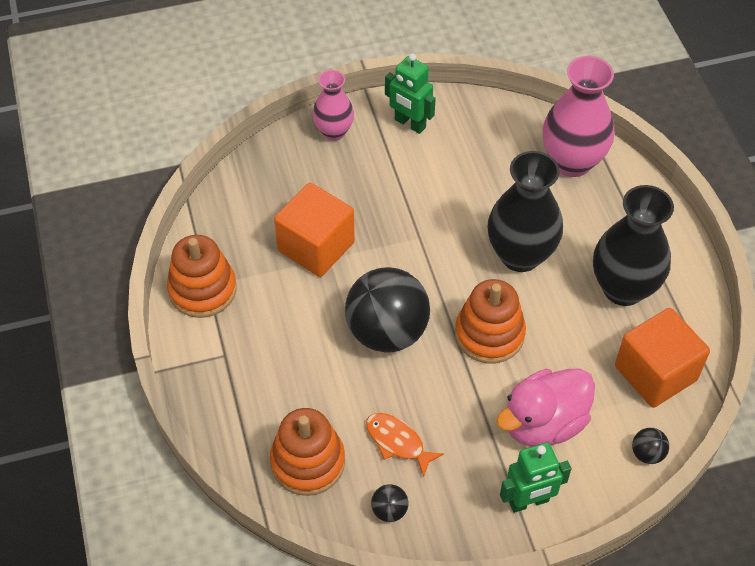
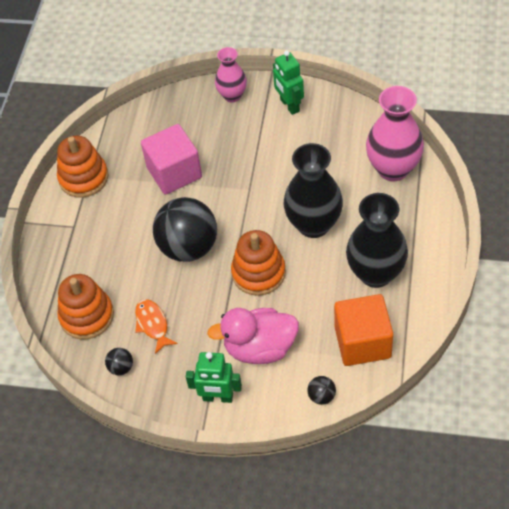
camera: 30 degrees right, 0 degrees up
orange cube [274,183,355,277] -> pink cube [141,124,202,195]

